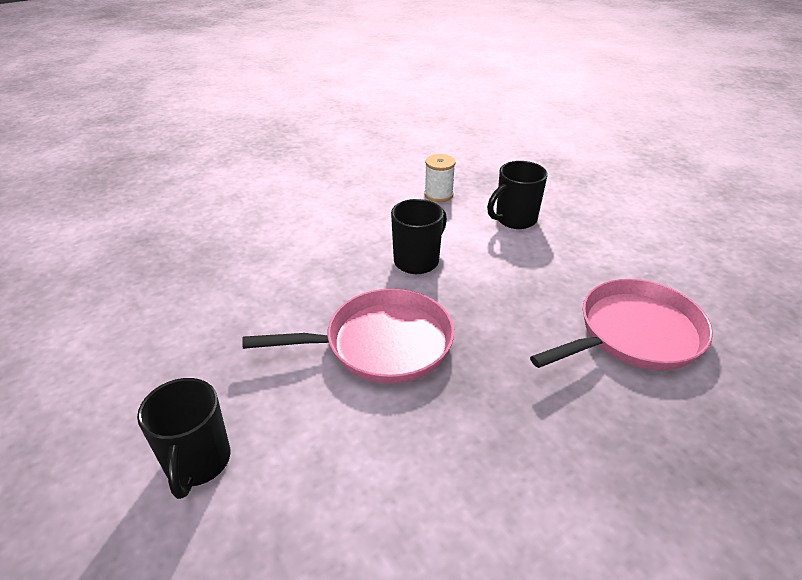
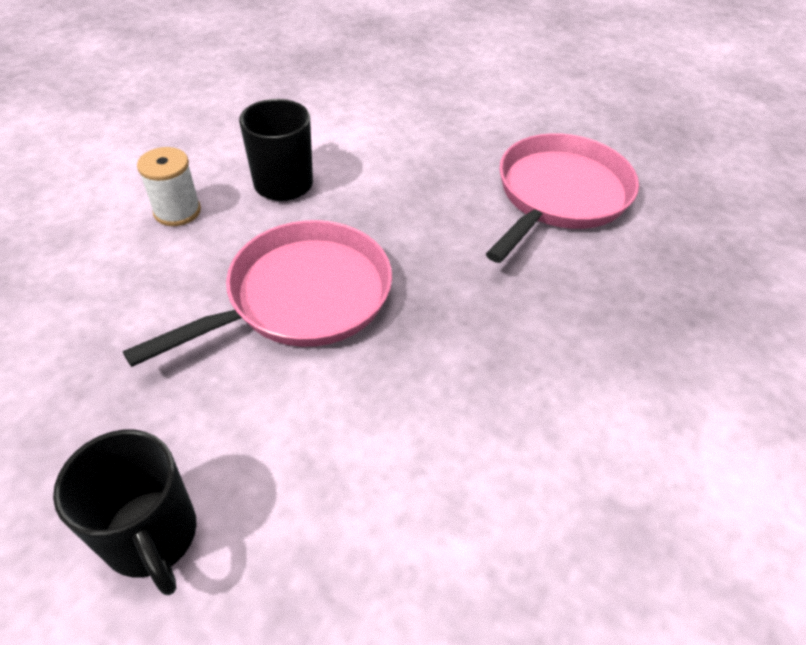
camera: 30 degrees left, 10 degrees up
white spool [424,154,456,202] -> white spool moved to [137,147,201,226]
black mug [487,161,547,229] -> none

